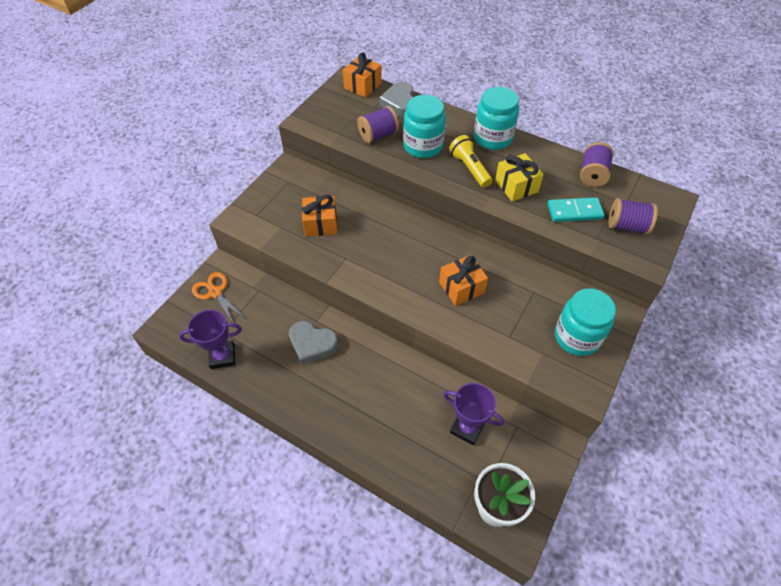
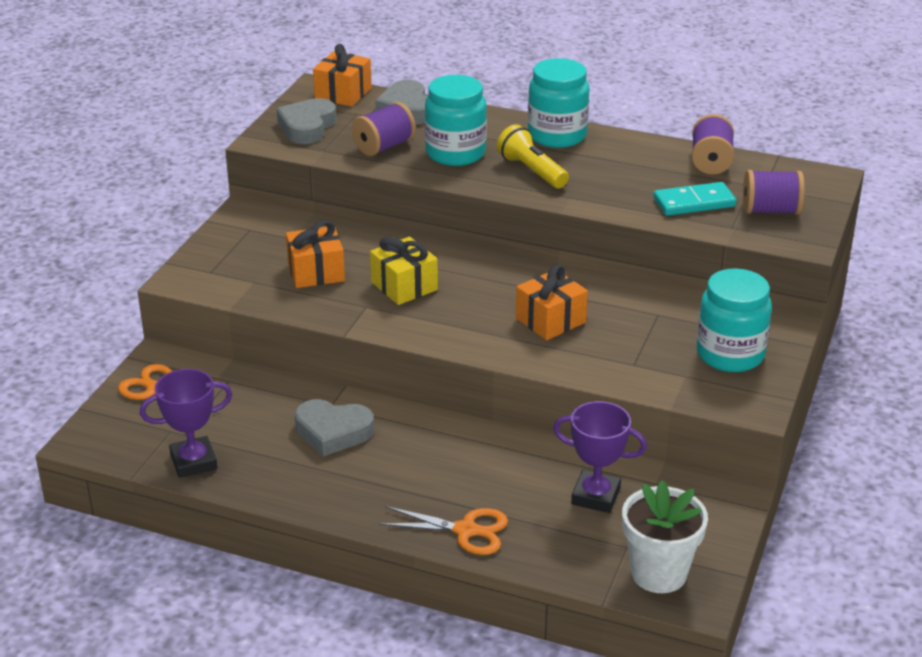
camera: 10 degrees left, 20 degrees down
yellow gift [495,153,544,202] -> yellow gift moved to [370,237,438,305]
none -> grey heart [276,98,337,144]
none -> orange scissors [379,506,508,555]

